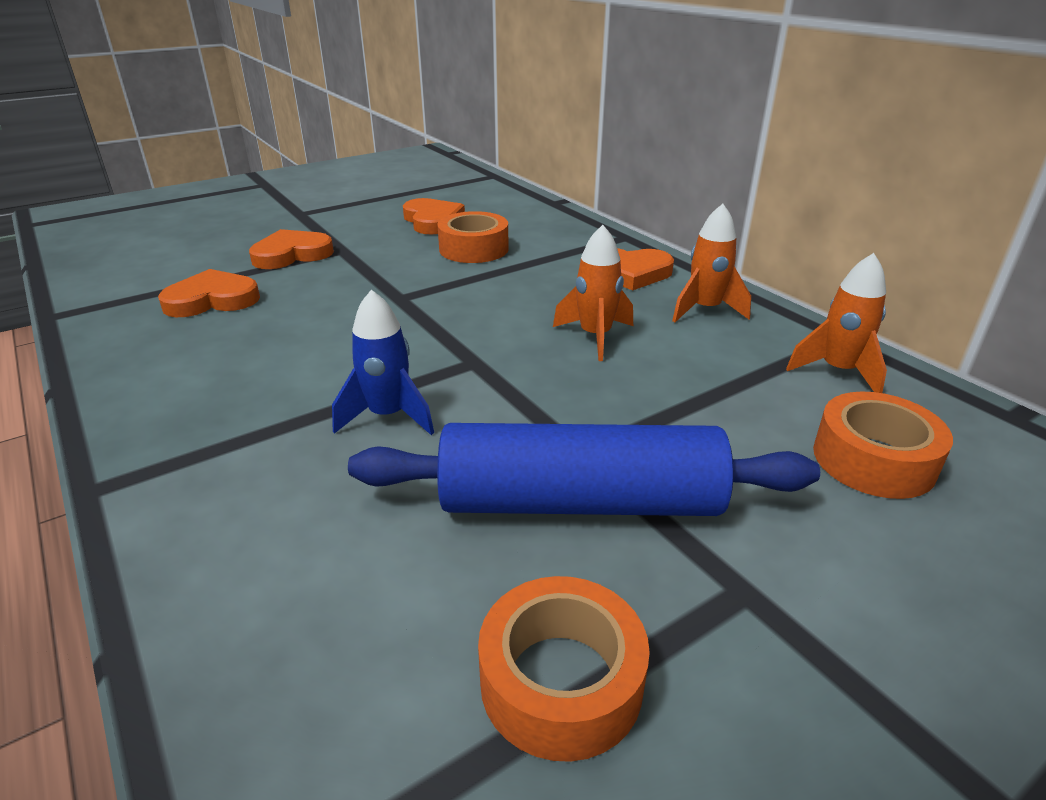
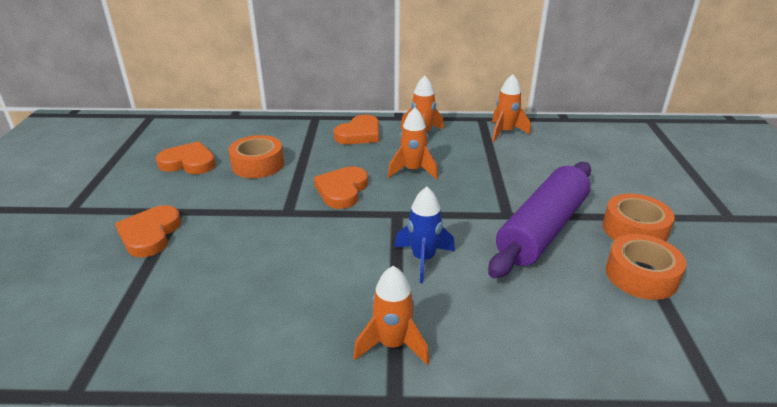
camera: 55 degrees left, 0 degrees up
orange heart [158,269,260,317] -> orange heart moved to [314,166,368,209]
blue rolling pin [348,423,820,516] -> purple rolling pin [488,162,591,279]
orange tape [813,391,953,499] -> orange tape moved to [603,193,675,242]
none -> orange rocket [353,266,429,365]

